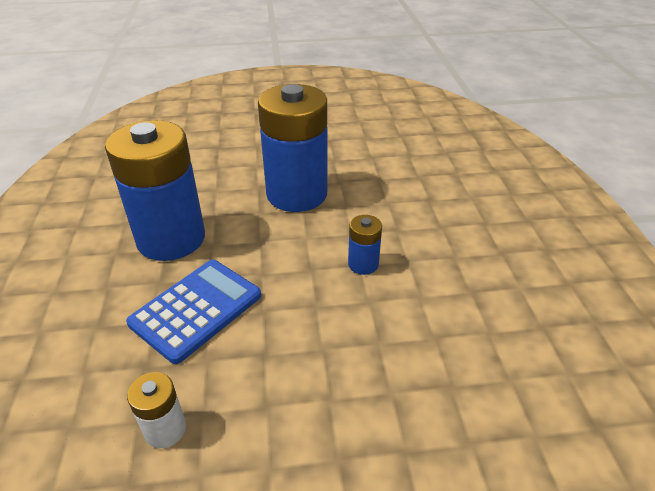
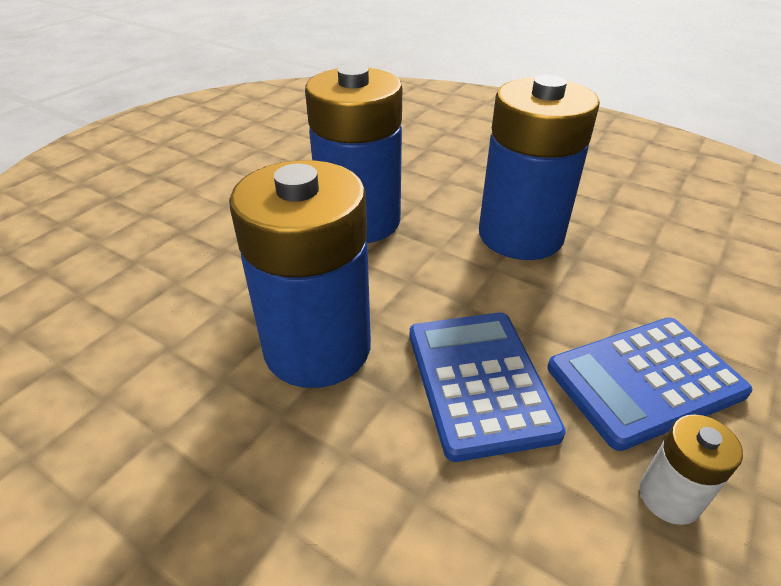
camera: 50 degrees left, 0 degrees up
blue battery [348,215,382,275] -> blue battery [479,75,600,260], size x2.33
none -> blue calculator [547,318,752,451]

